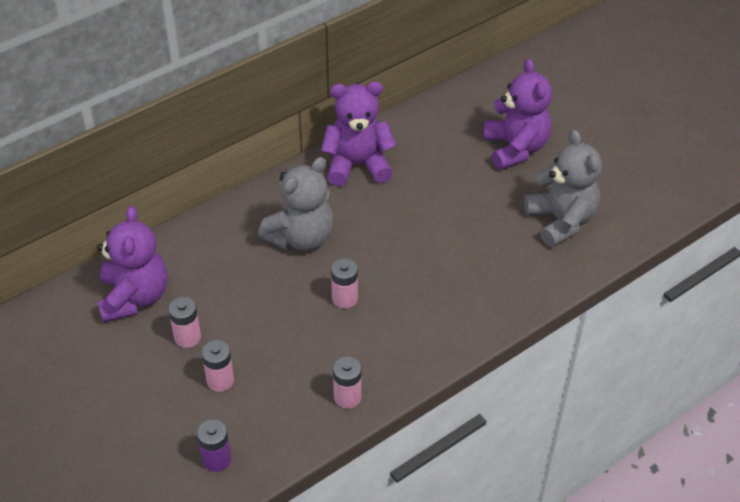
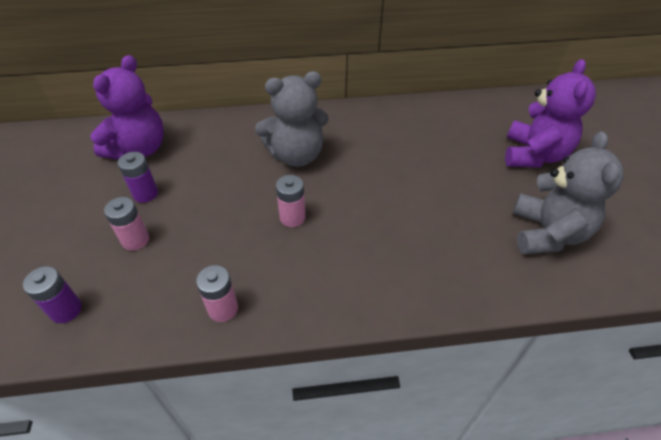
camera: 30 degrees right, 0 degrees up
pink battery [168,297,201,348] -> purple battery [118,152,158,203]
purple teddy bear [321,81,396,186] -> none

